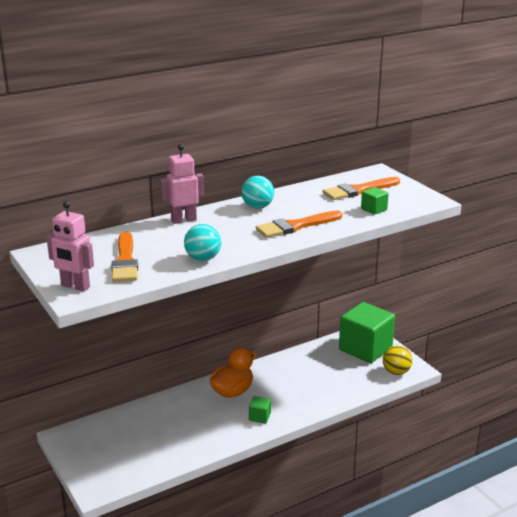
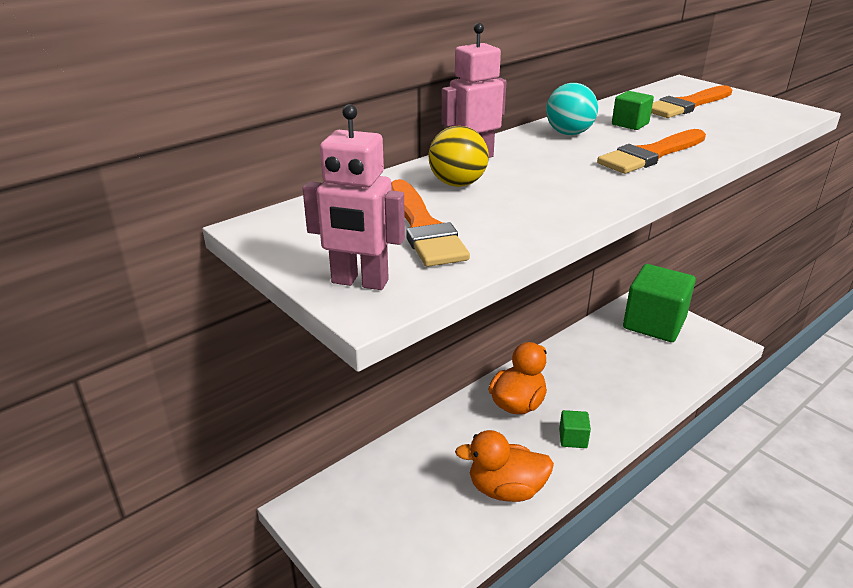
camera: 10 degrees left, 5 degrees up
turquoise ball [184,224,221,261] -> none
green cube [361,187,389,215] -> green cube moved to [612,91,654,130]
yellow ball [383,345,412,375] -> yellow ball moved to [428,126,489,187]
none -> orange duck [455,430,554,502]

